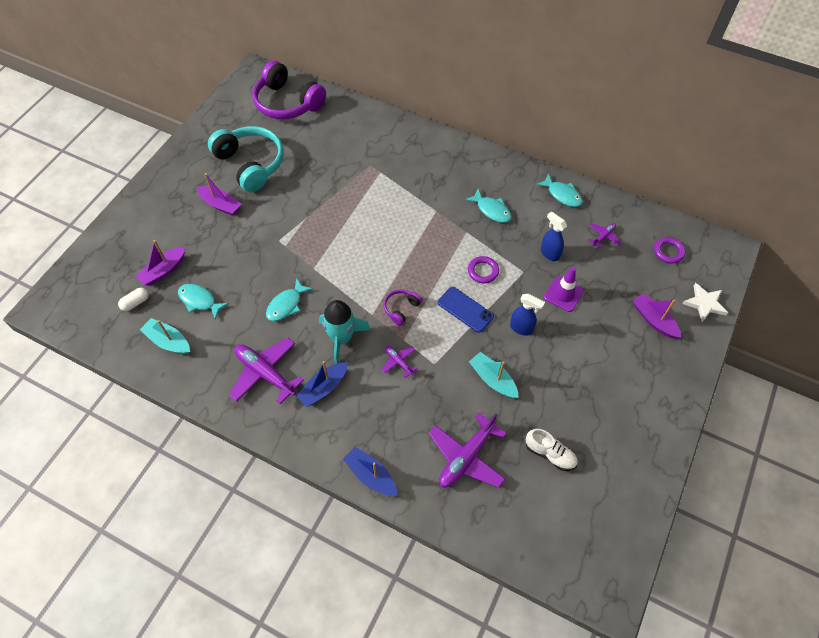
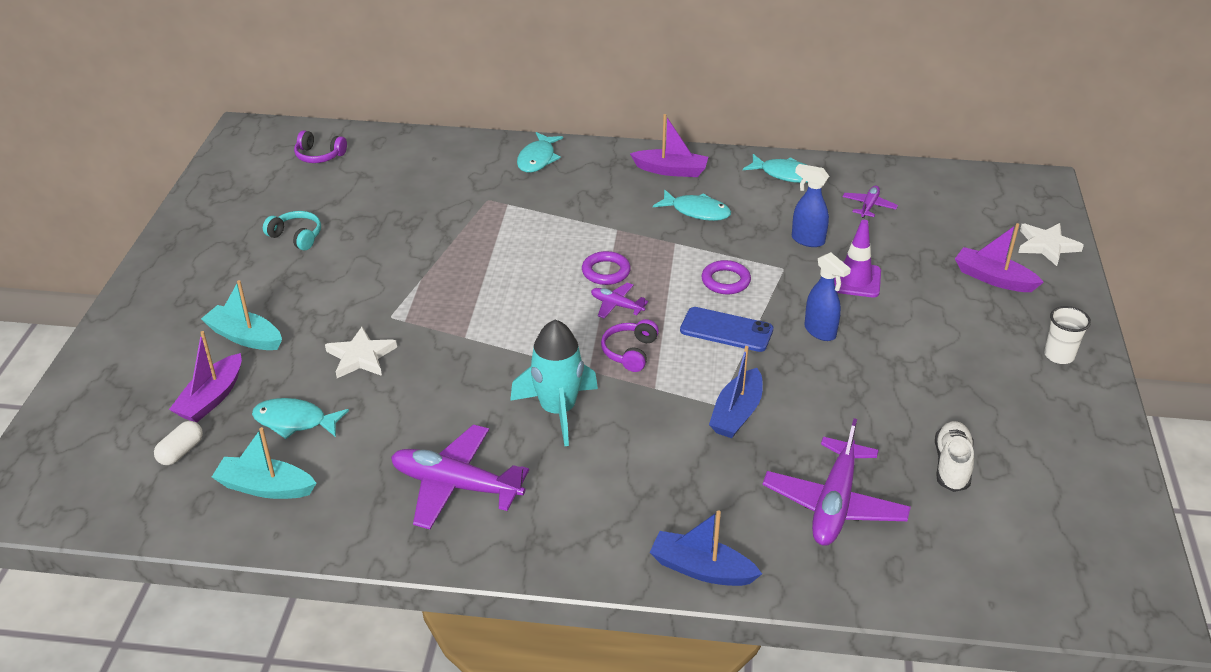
camera: 20 degrees left, 20 degrees down
purple boat [196,173,241,216] -> purple boat moved to [630,114,708,177]
turquoise headphones [208,126,284,192] -> turquoise headphones [263,211,321,251], size x0.45
purple headphones [252,60,326,119] -> purple headphones [294,130,347,163], size x0.45
turquoise fish [266,278,313,321] -> turquoise fish moved to [517,132,563,173]
blue boat [296,361,348,407] -> blue boat moved to [709,346,763,438]
purple plane [381,346,418,378] -> purple plane moved to [591,283,648,319]
turquoise boat [469,352,519,398] -> turquoise boat moved to [201,280,282,350]
blue spray bottle [510,294,545,336] -> blue spray bottle turned 45 degrees clockwise [804,252,851,341]
white shoe [526,429,578,471] -> white shoe turned 90 degrees counterclockwise [935,421,974,492]
purple ring [654,237,686,264] -> purple ring moved to [582,251,631,285]
none -> white star [325,327,397,378]
none -> white cup [1044,306,1091,364]

